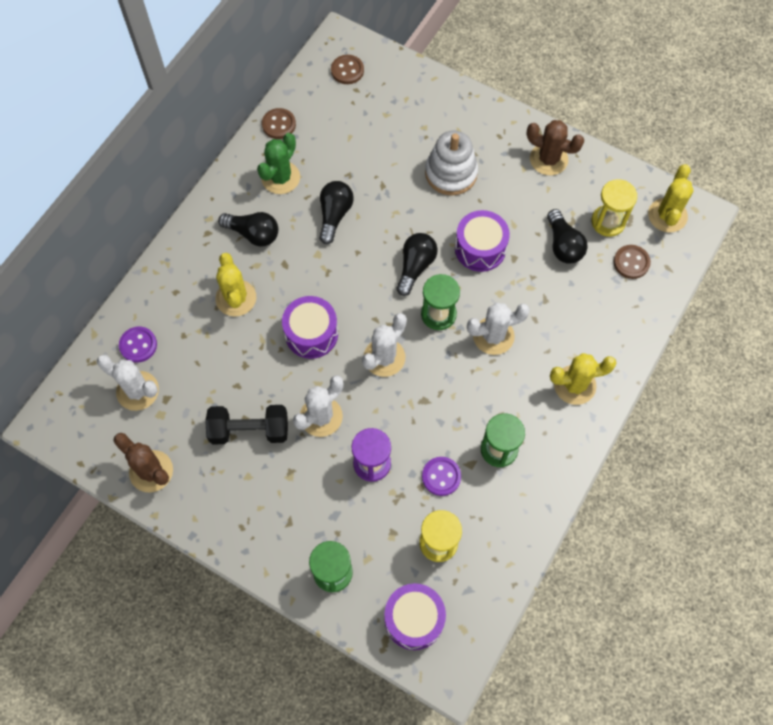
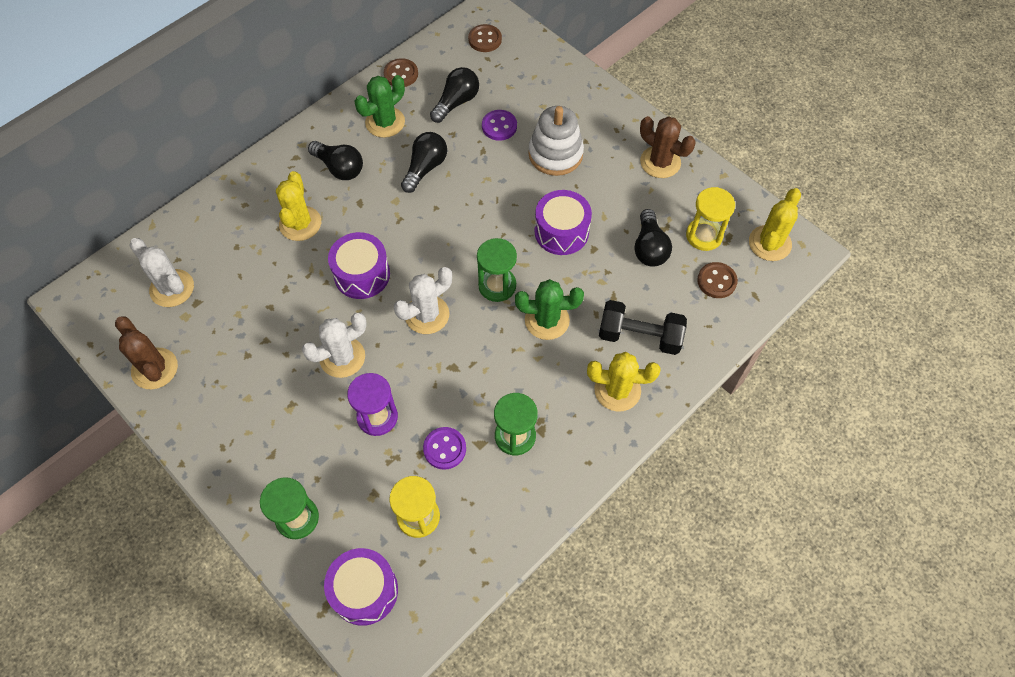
camera: 15 degrees right, 5 degrees down
purple button [119,327,157,363] -> purple button moved to [482,110,517,141]
black dumbbell [205,405,288,444] -> black dumbbell moved to [599,300,687,355]
black light bulb [396,233,438,296] -> black light bulb moved to [430,67,479,123]
white cactus [467,302,530,355] -> green cactus [515,279,584,340]

